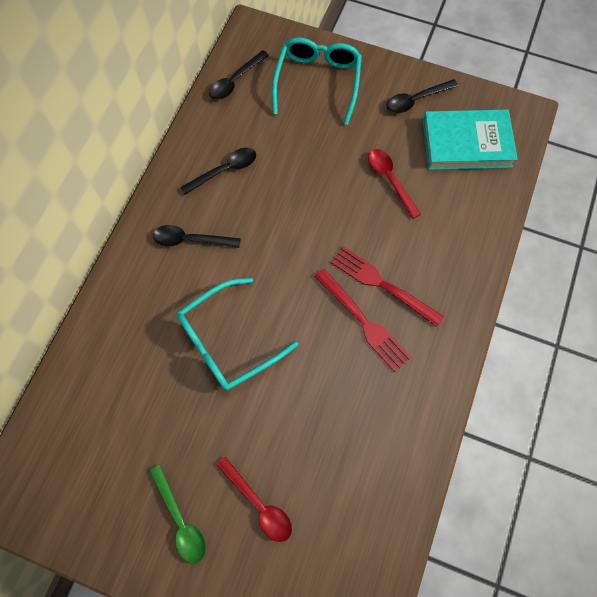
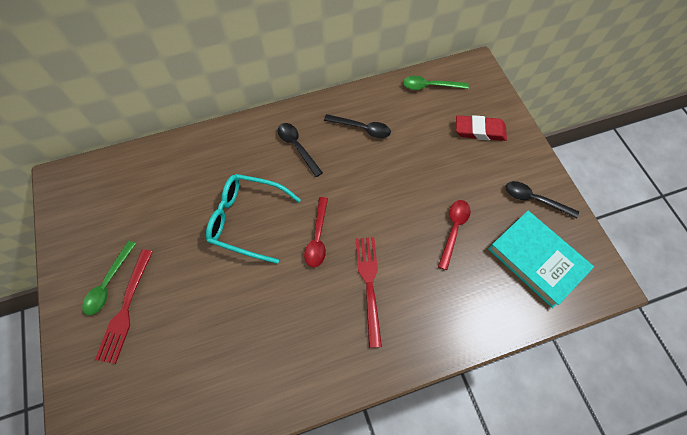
camera: 50 degrees right, 5 degrees down
black spoon [209,50,269,100] -> green spoon [403,76,469,90]
red spoon [217,457,292,542] -> red spoon moved to [304,197,328,267]
turquoise glasses [272,38,362,125] -> red eraser [456,115,507,141]
red fork [314,269,412,372] -> red fork moved to [95,249,153,364]

